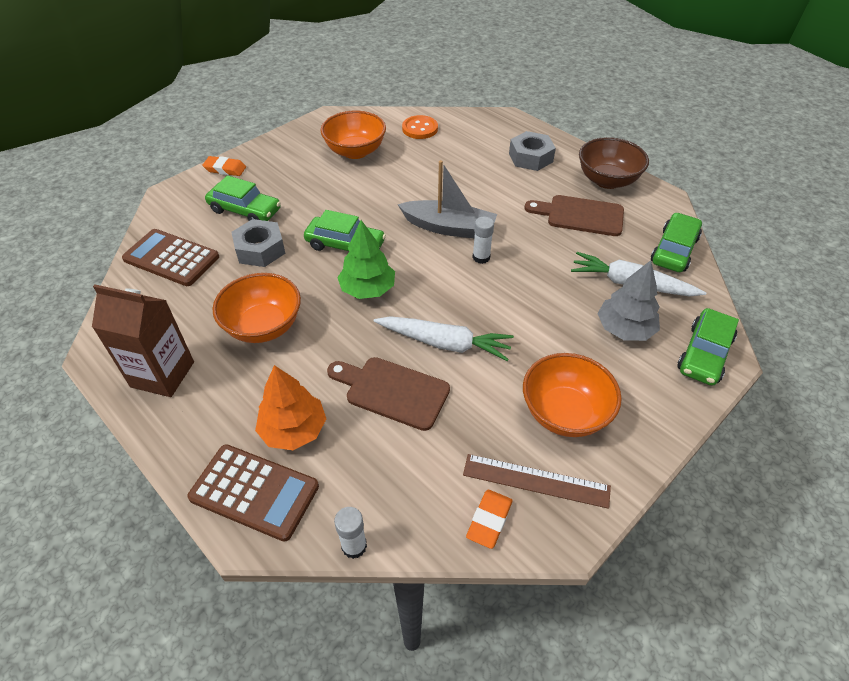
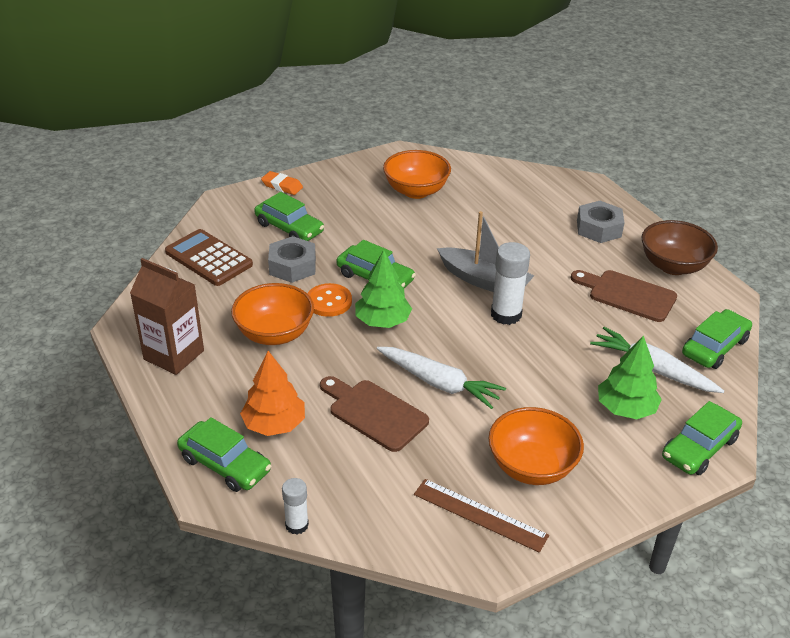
camera: 15 degrees right, 10 degrees down
brown calculator [187,444,319,542] -> green car [177,417,271,492]
orange button [402,115,438,139] -> orange button moved to [307,283,352,317]
orange eraser [466,490,513,549] -> none
white glue stick [472,217,494,264] -> white glue stick [491,242,530,325], size x1.69
grey tree [597,260,660,341] -> green tree [598,335,662,419]

